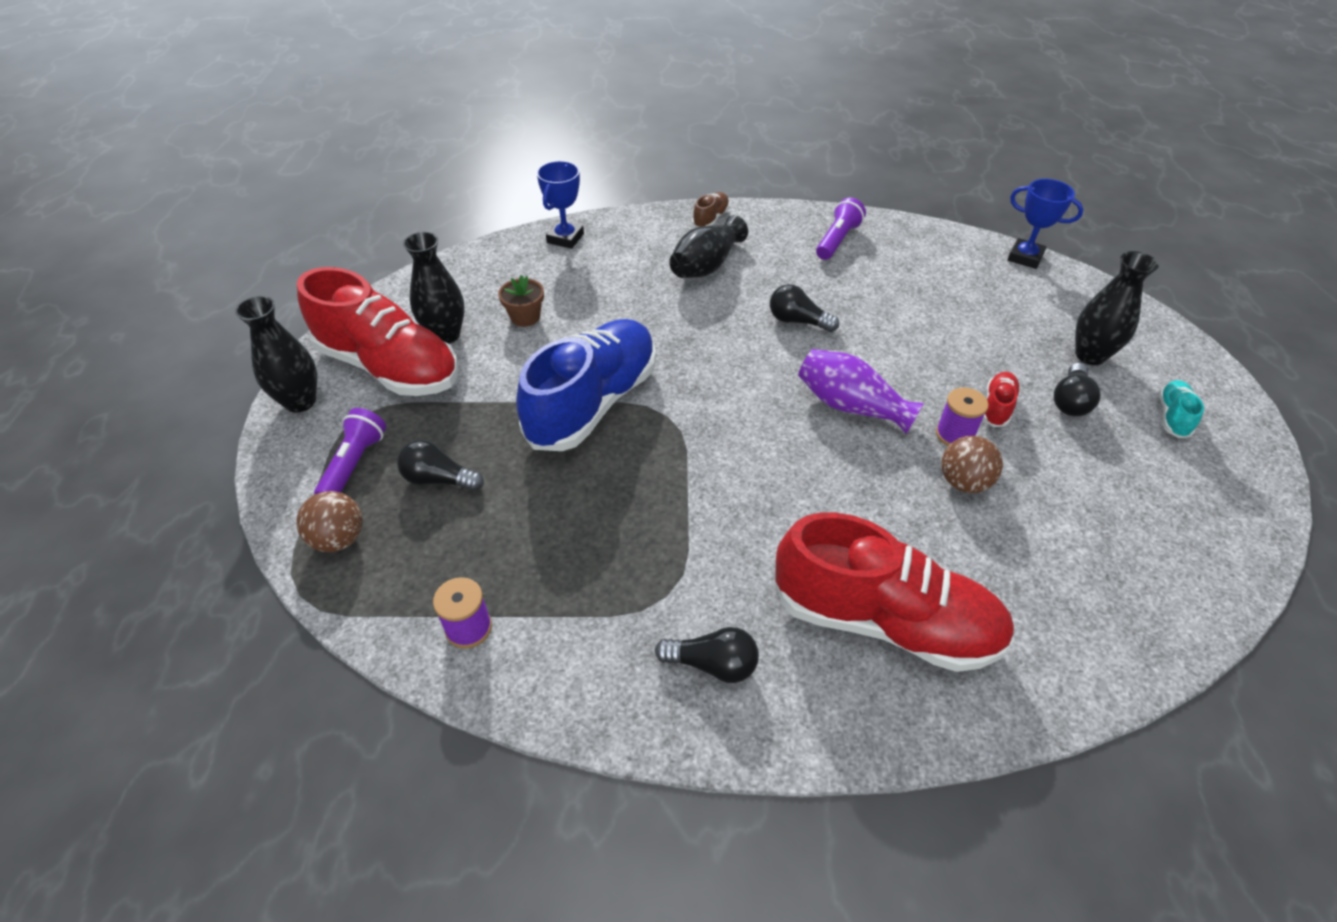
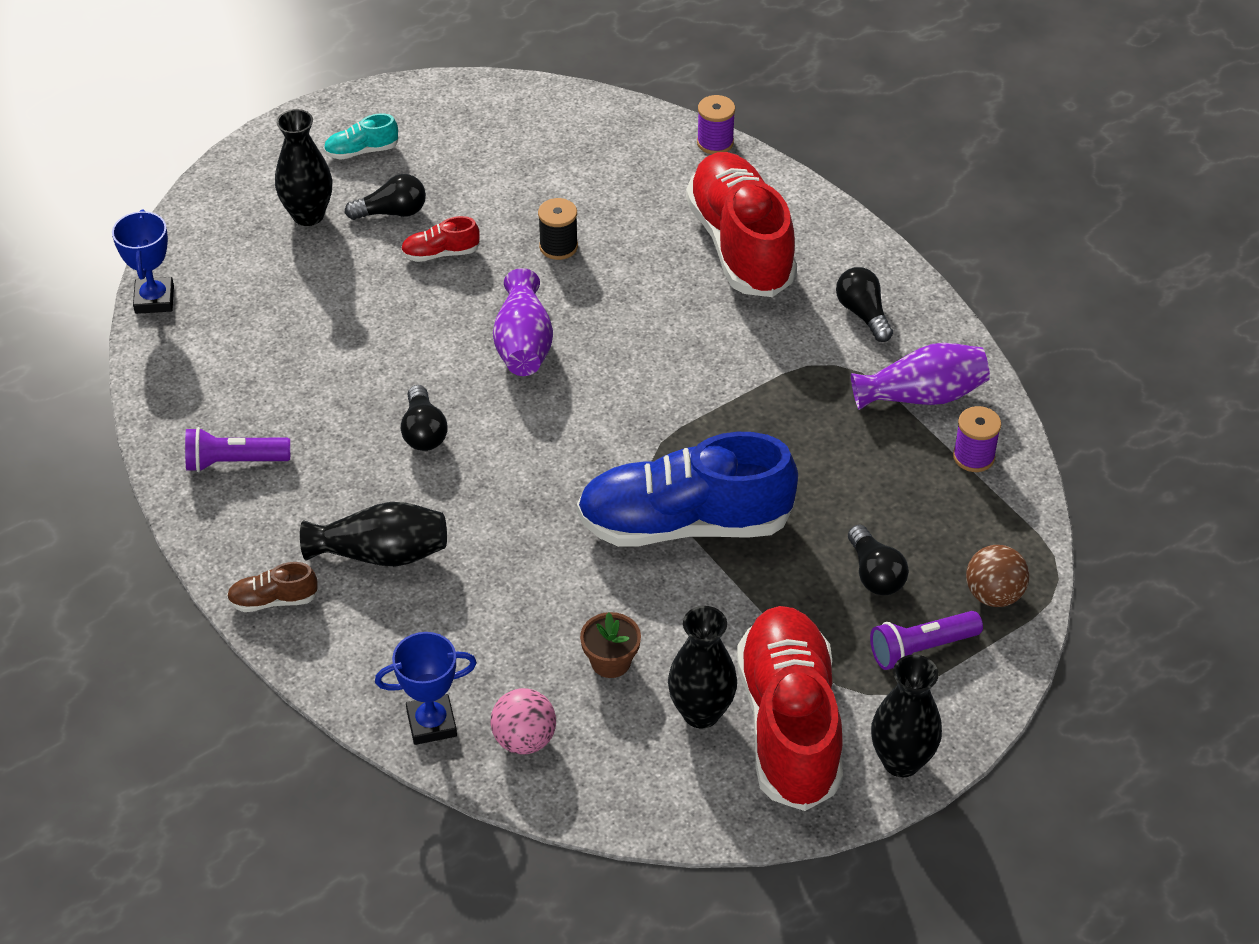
camera: 125 degrees left, 0 degrees up
purple spool [936,387,989,446] -> purple spool moved to [697,95,735,154]
brown ball [941,436,1003,493] -> black spool [538,198,578,260]
none -> pink ball [491,688,556,755]
none -> purple vase [851,343,990,410]

